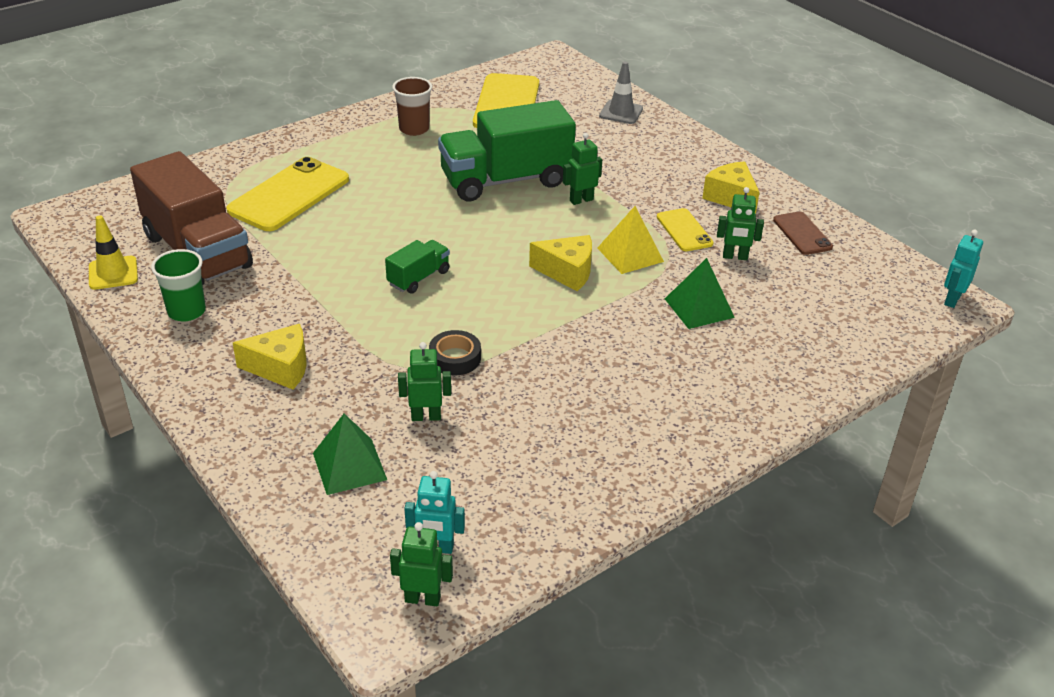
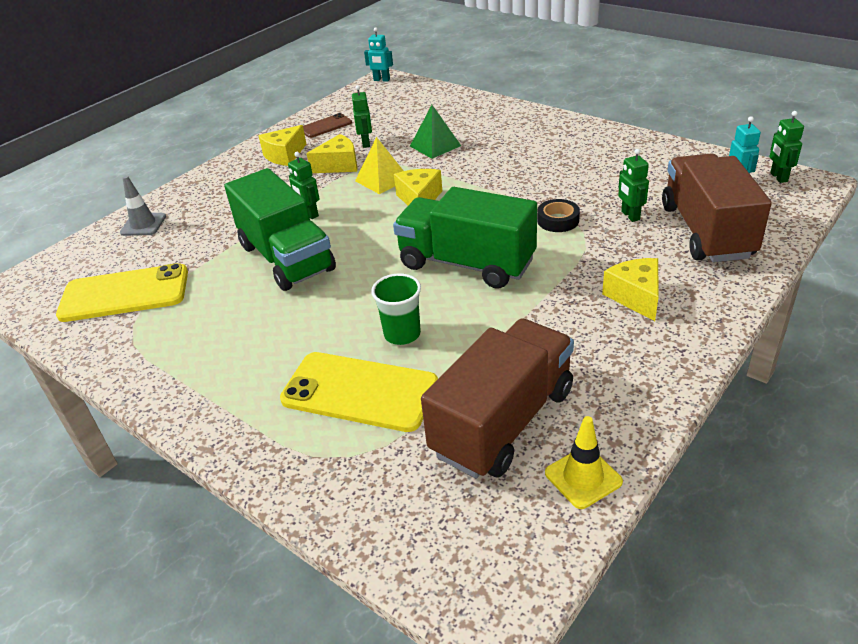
camera: 100 degrees left, 0 degrees up
green cup [151,249,206,321] -> green cup moved to [371,273,421,345]
green pyramid [313,414,387,495] -> brown truck [662,153,772,262]
green truck [385,240,450,294] -> green truck [393,187,537,289], size x2.17
brown cup [392,77,432,136] -> none
yellow phone [657,208,714,251] -> yellow cheese [306,134,357,173]

